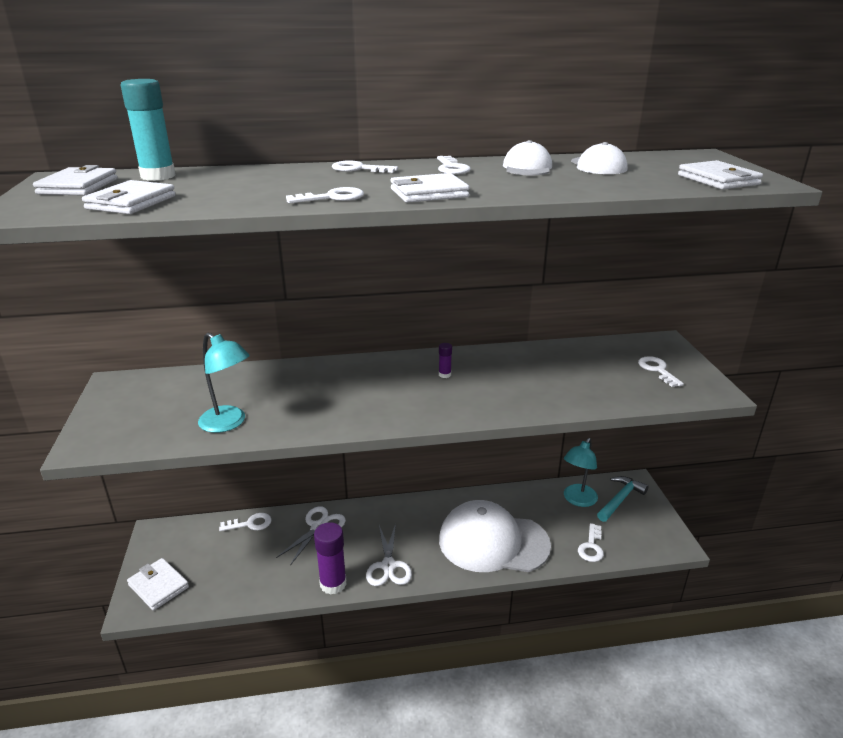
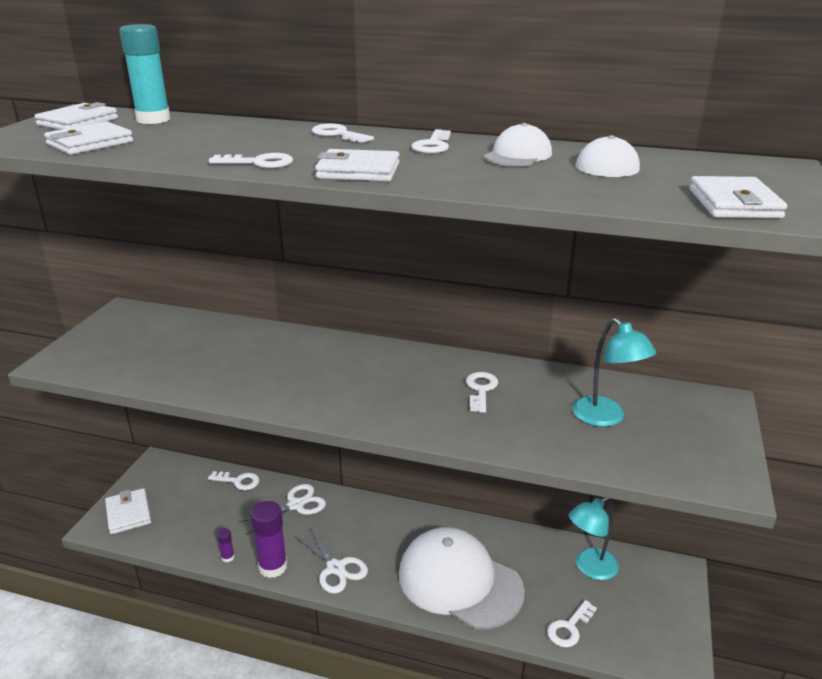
camera: 25 degrees right, 0 degrees up
turquoise lamp [198,333,250,433] -> turquoise lamp moved to [573,318,656,427]
white scissors [366,524,412,586] -> white scissors turned 60 degrees counterclockwise [294,526,368,594]
purple glue stick [439,343,452,378] -> purple glue stick moved to [217,528,235,562]
turquoise hammer [597,476,649,522] -> none
white key [638,356,684,387] -> white key moved to [466,372,498,413]

